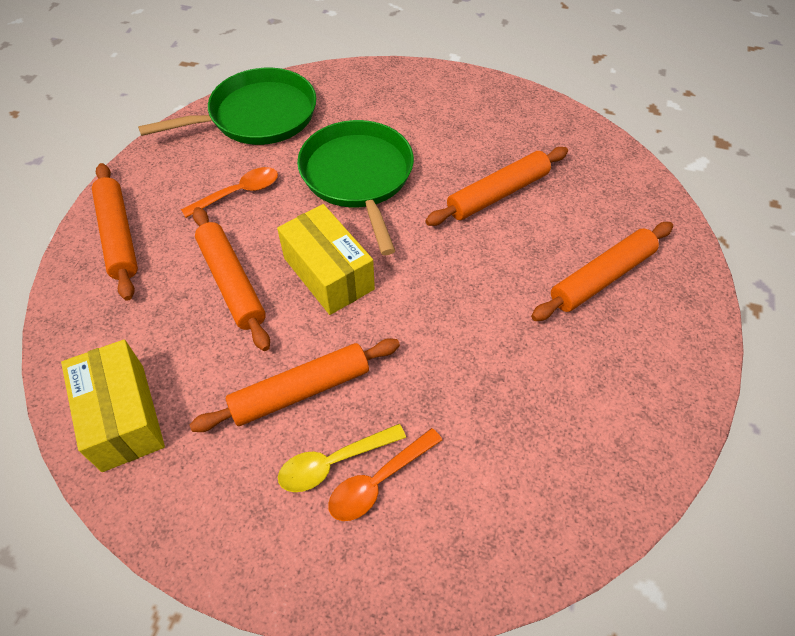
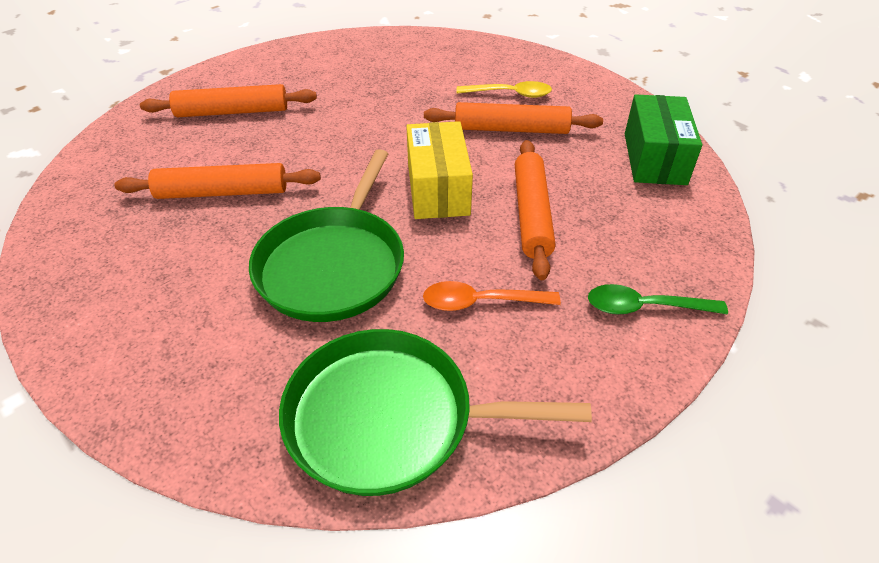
camera: 150 degrees left, 10 degrees down
yellow box [61,340,165,472] -> green box [625,94,702,185]
orange rolling pin [92,163,138,301] -> green spoon [588,284,728,314]
orange spoon [328,428,442,521] -> none

